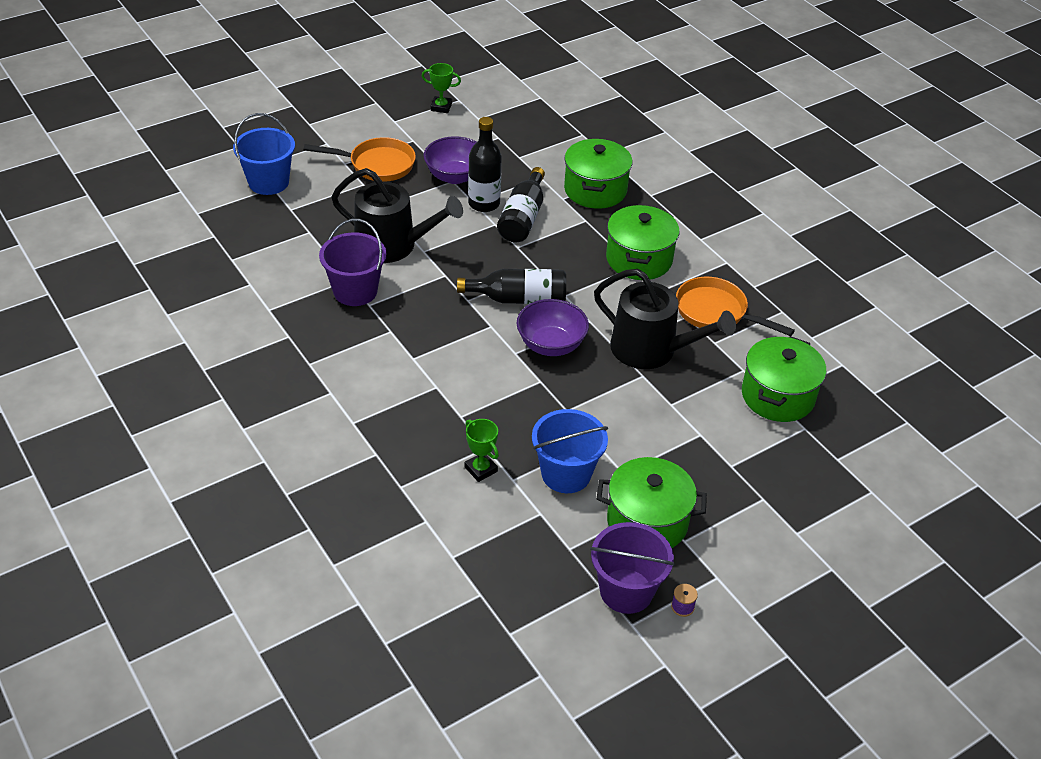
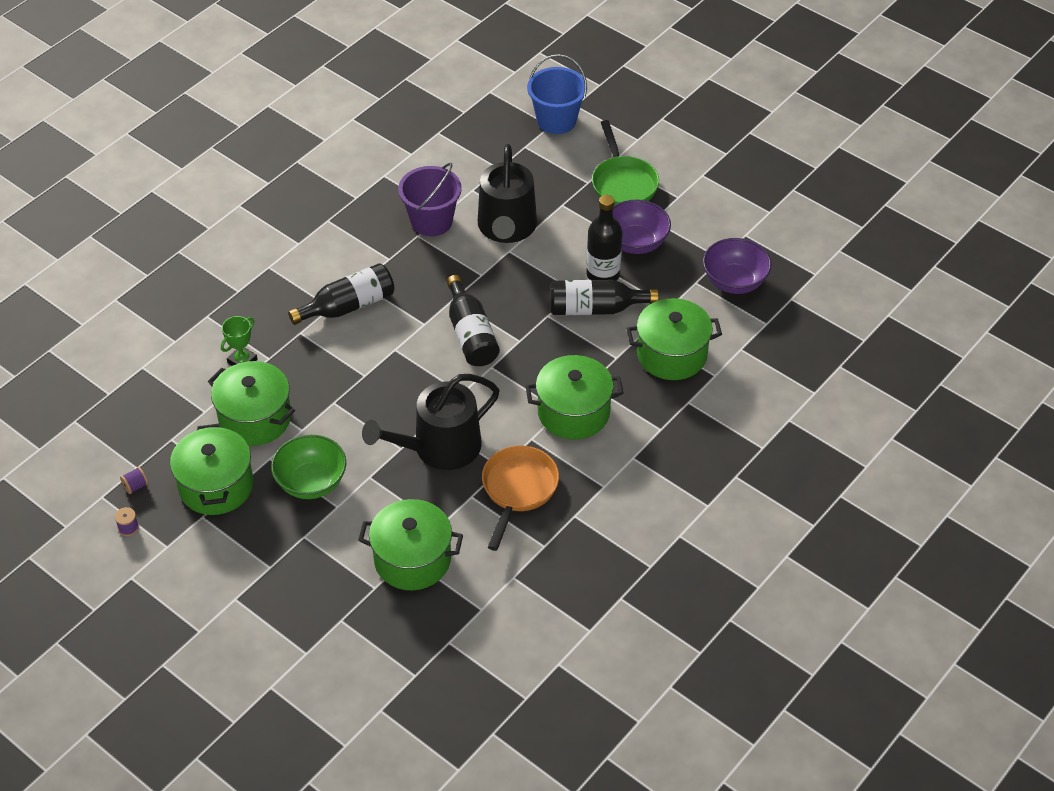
camera: 75 degrees right, 5 degrees up
orange pan [303,137,416,182] -> green pan [592,120,659,205]
green trophy [422,63,461,113] -> none
purple bowl [517,299,589,356] -> purple bowl moved to [703,238,772,294]
blue bucket [532,409,608,493] -> green pot [208,361,295,446]
purple bucket [590,522,675,614] -> purple spool [120,467,148,494]
black watering can [594,269,736,369] -> black watering can turned 45 degrees clockwise [362,374,500,470]
none -> green bowl [271,435,346,499]
none -> black bottle [288,263,395,325]

